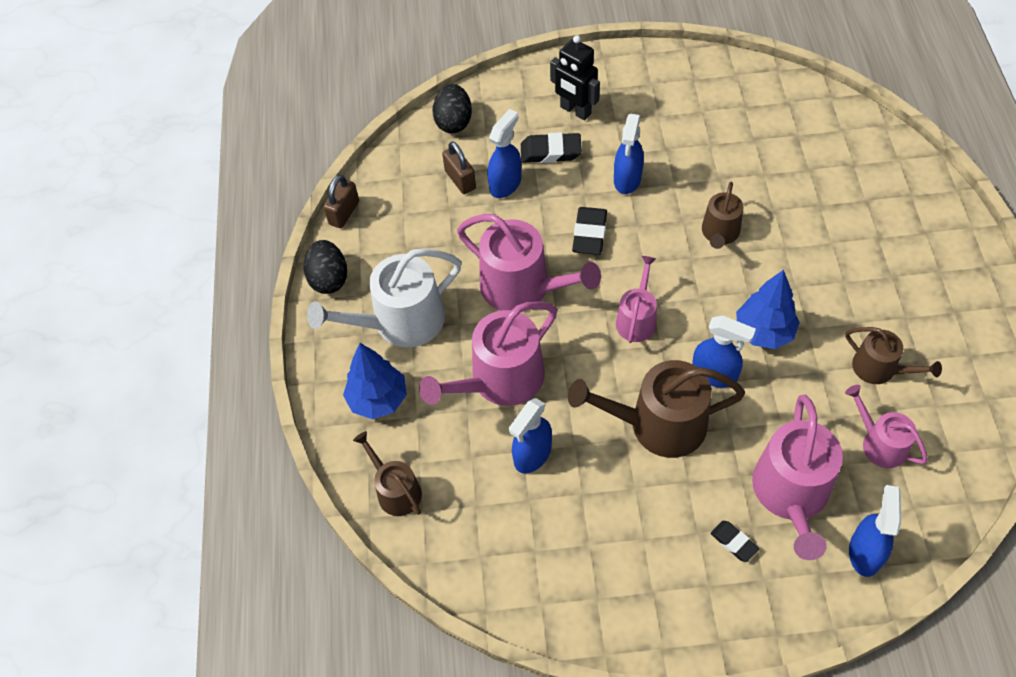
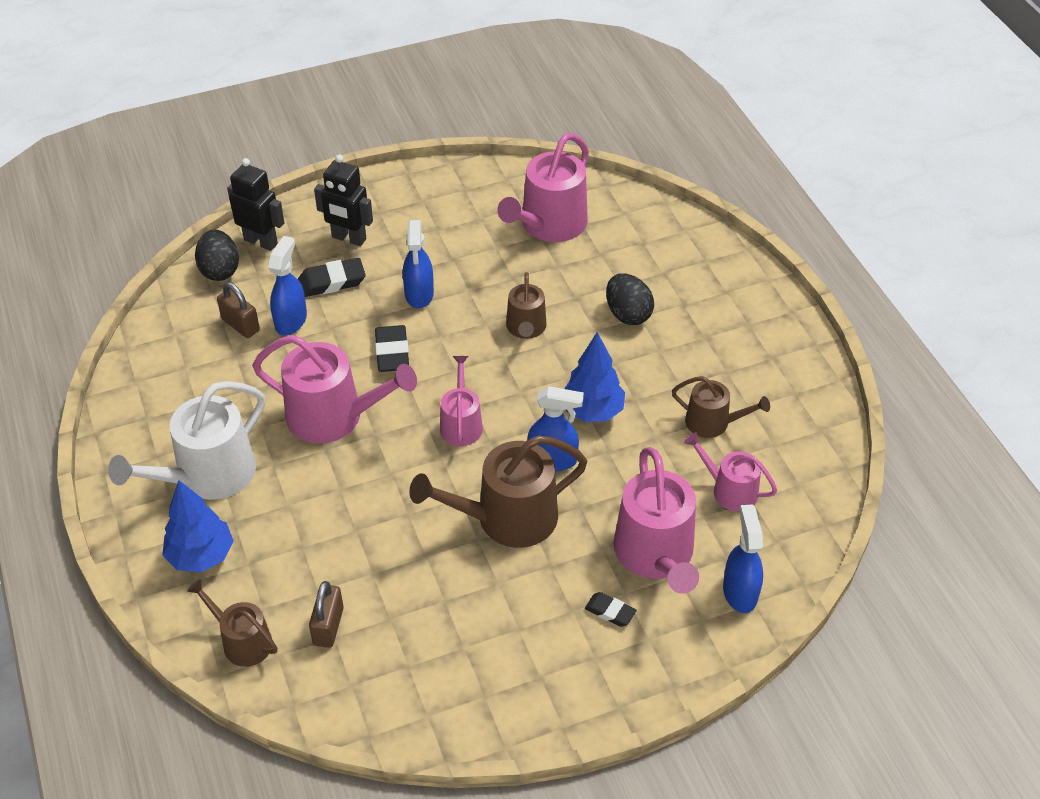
camera: 20 degrees left, 10 degrees down
black egg [304,240,348,294] -> black egg moved to [606,273,654,325]
brown padlock [323,175,359,228] -> brown padlock moved to [309,581,344,648]
pink watering can [419,301,557,406] -> pink watering can moved to [497,133,589,242]
blue spray bottle [509,398,552,474] -> none
none -> black robot [227,158,284,251]

